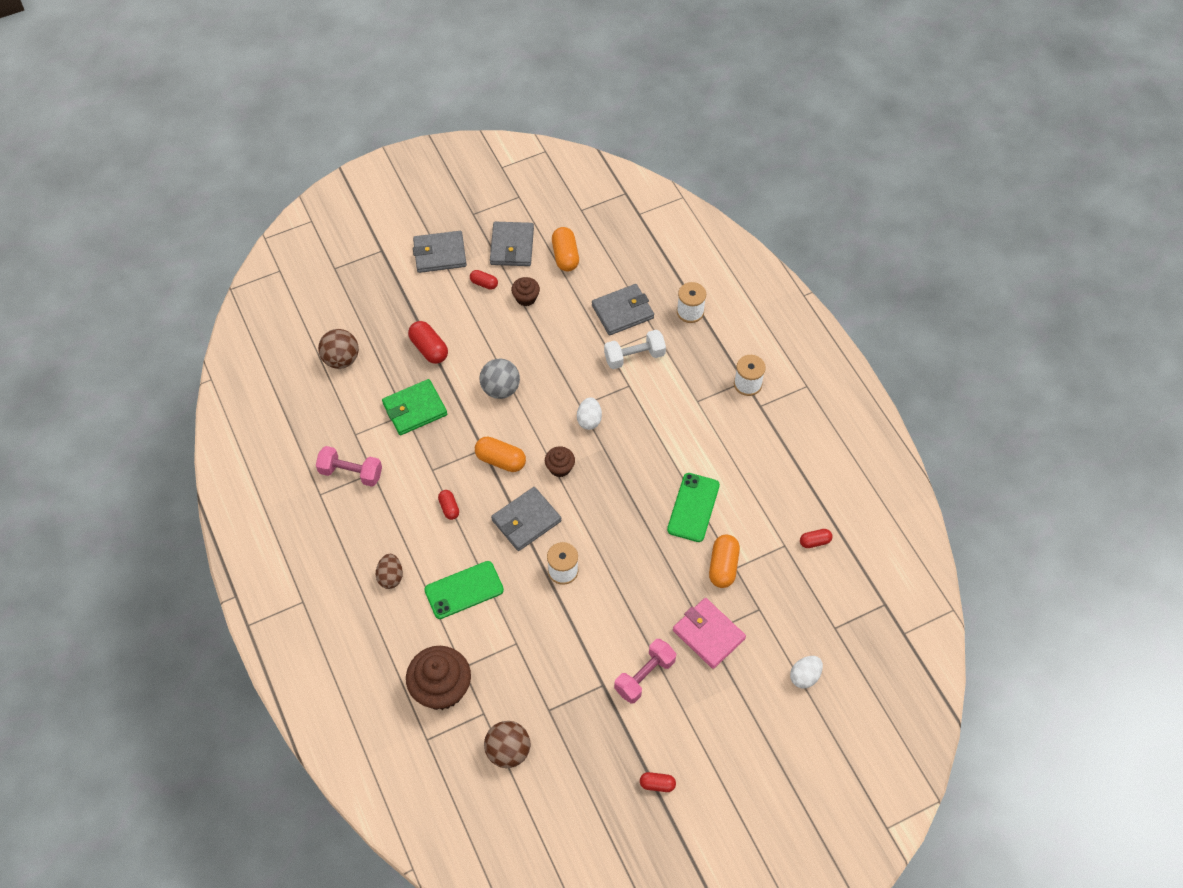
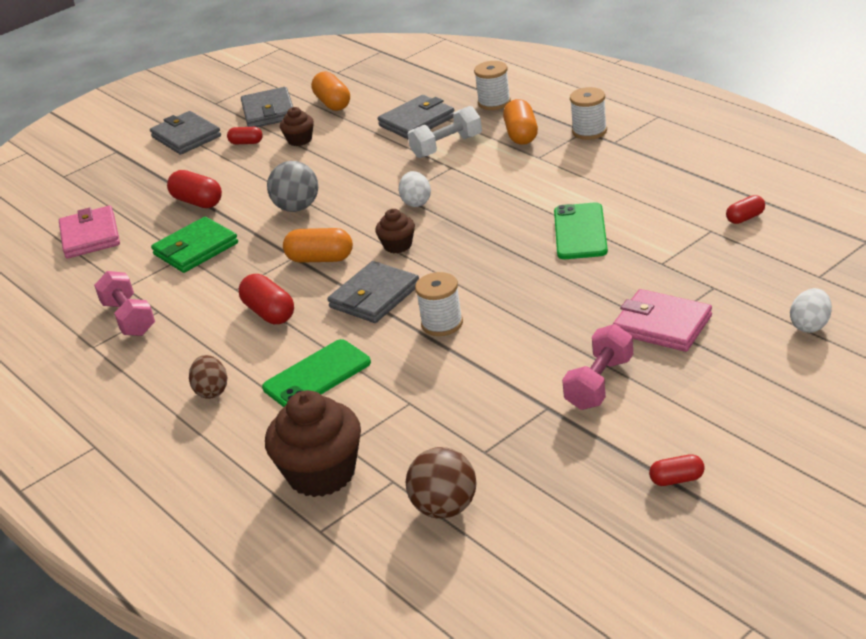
camera: 10 degrees left, 25 degrees down
pink dumbbell [316,446,382,487] -> pink dumbbell turned 60 degrees clockwise [94,271,155,336]
brown ball [318,329,359,369] -> pink wallet [59,206,120,259]
grey wallet [413,231,467,273] -> grey wallet turned 75 degrees clockwise [150,111,221,155]
red capsule [438,490,459,520] -> red capsule [239,274,294,324], size x1.67
orange capsule [709,535,740,588] -> orange capsule moved to [503,99,538,145]

